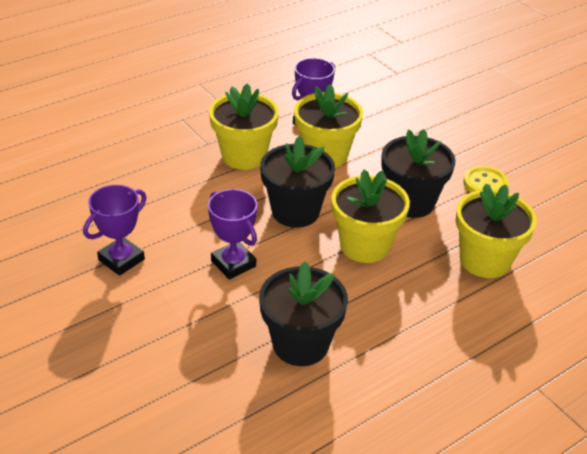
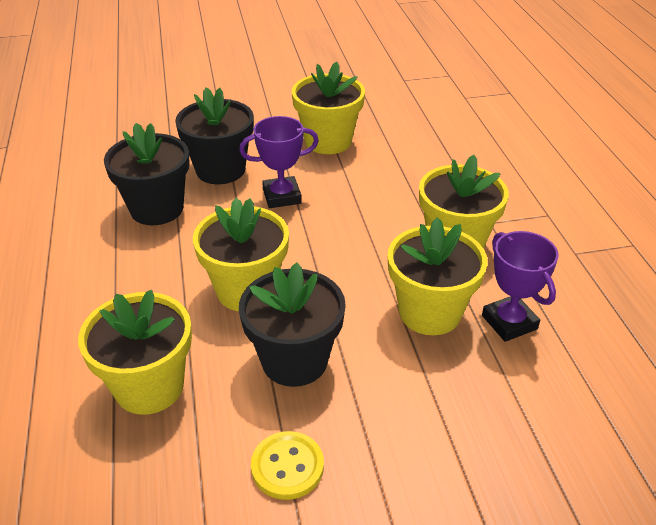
camera: 115 degrees right, 0 degrees up
purple trophy [83,185,146,276] -> yellow flower pot [292,62,365,154]
black flower pot [260,136,335,228] -> black flower pot moved to [175,87,254,184]

